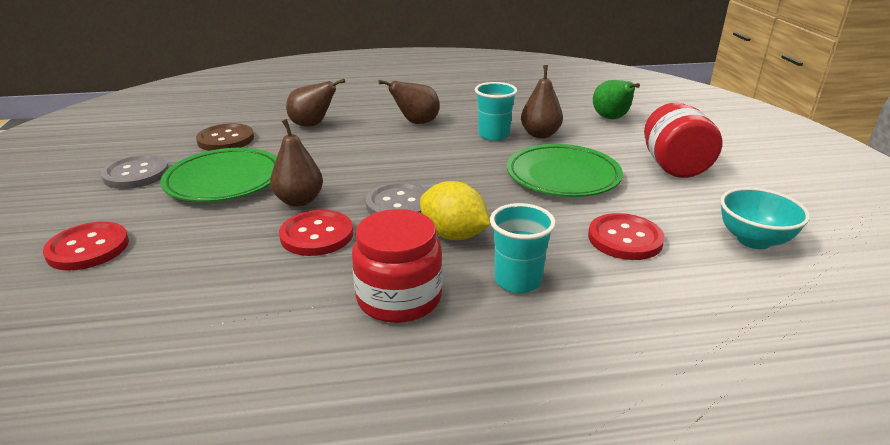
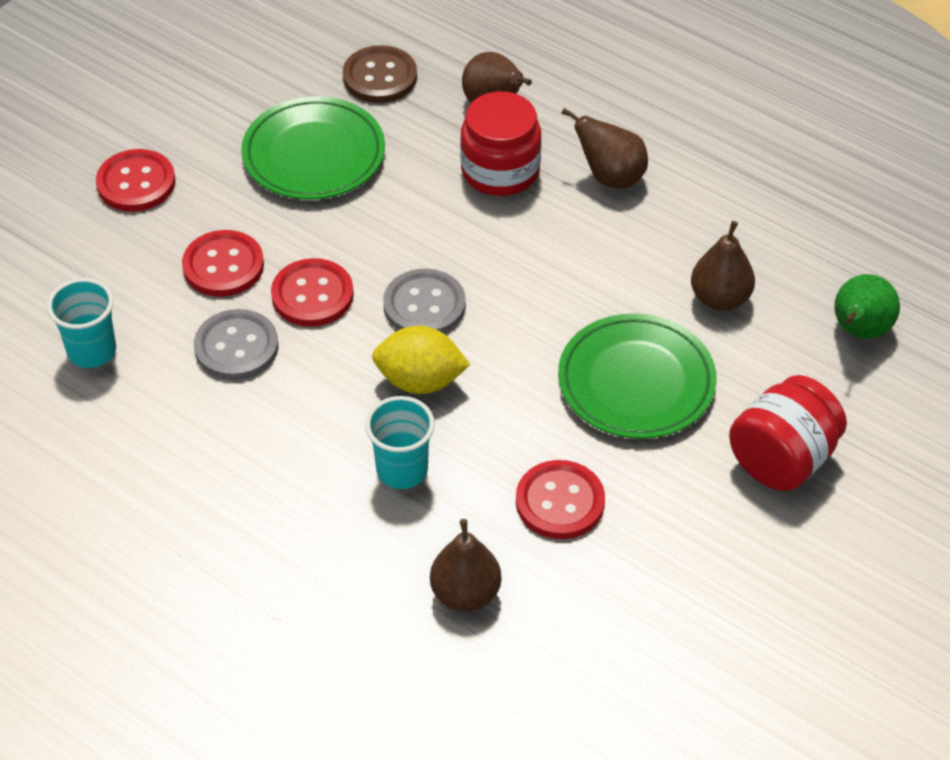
camera: 45 degrees right, 20 degrees up
grey button [101,155,169,189] -> grey button moved to [194,309,279,380]
brown pear [270,119,323,207] -> brown pear moved to [430,519,502,611]
red jar [352,209,443,323] -> red jar moved to [460,91,541,196]
yellow lemon [420,181,491,240] -> yellow lemon turned 75 degrees counterclockwise [372,326,470,394]
turquoise cup [475,82,518,141] -> turquoise cup moved to [47,278,116,368]
turquoise bowl [720,187,810,249] -> none
none -> red button [182,230,264,297]

